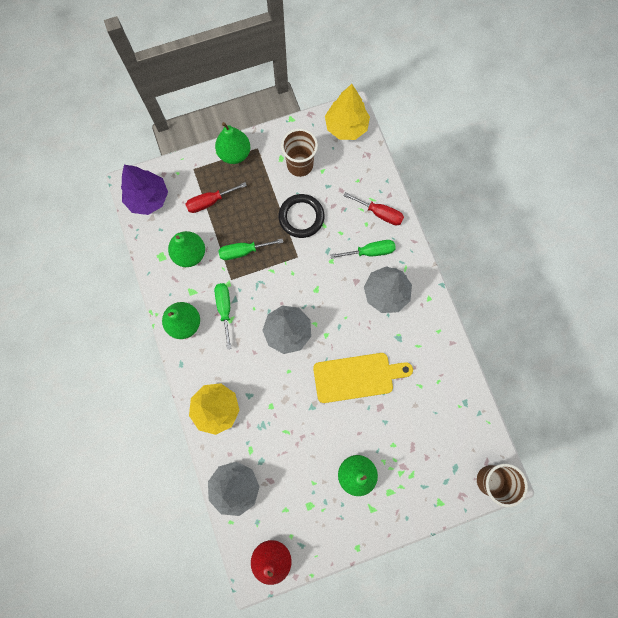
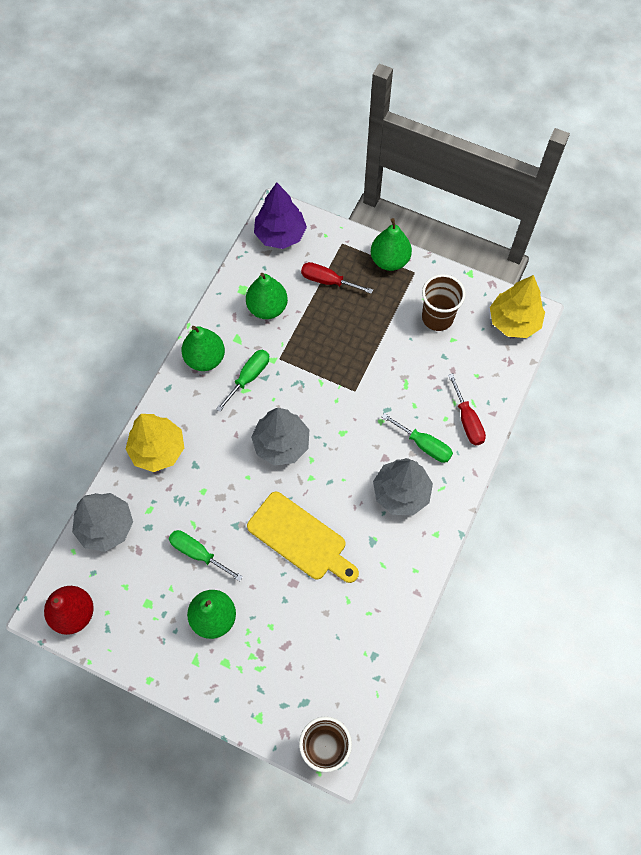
camera: 45 degrees right, 10 degrees down
green screwdriver [218,239,283,260] -> green screwdriver moved to [169,530,243,581]
black ring [278,194,325,238] -> none

